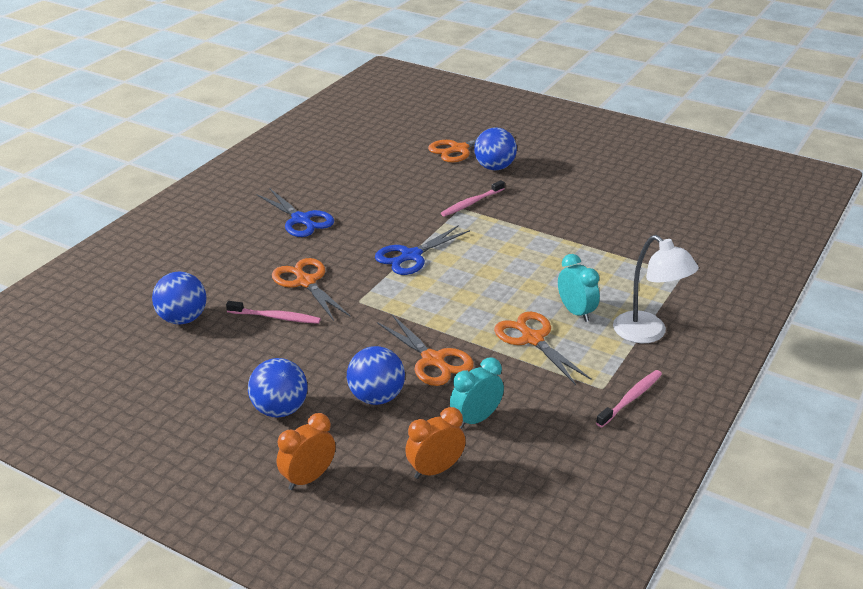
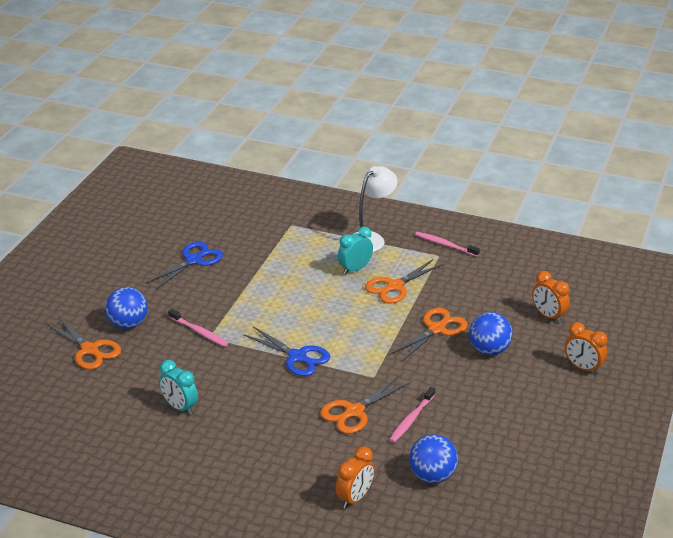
camera: 100 degrees left, 0 degrees up
pink toothbrush [226,301,321,324] -> pink toothbrush turned 150 degrees counterclockwise [389,387,435,443]
blue ball [248,358,308,418] -> none
blue scissors [257,188,334,237] -> blue scissors moved to [146,242,223,289]
turquoise clock [450,357,504,429] -> turquoise clock moved to [159,360,198,415]
none -> orange clock [336,446,375,509]

